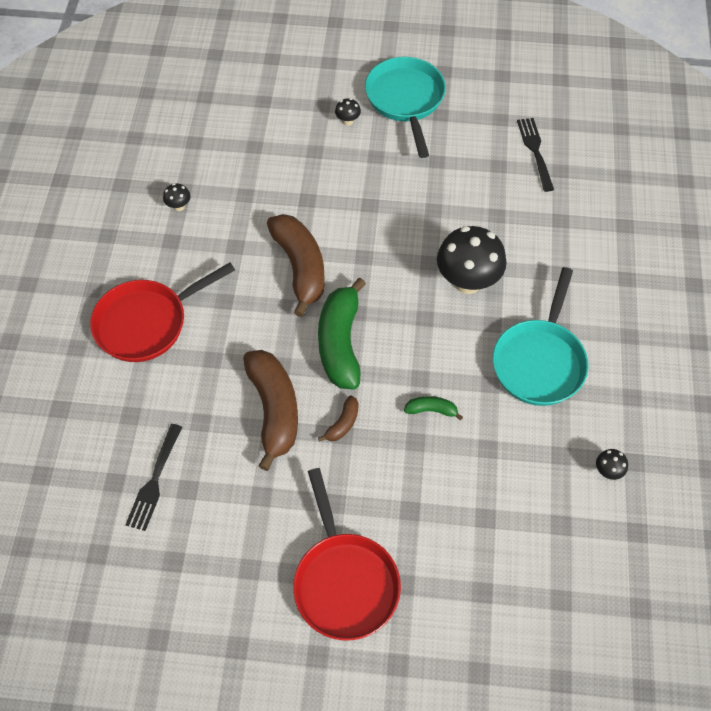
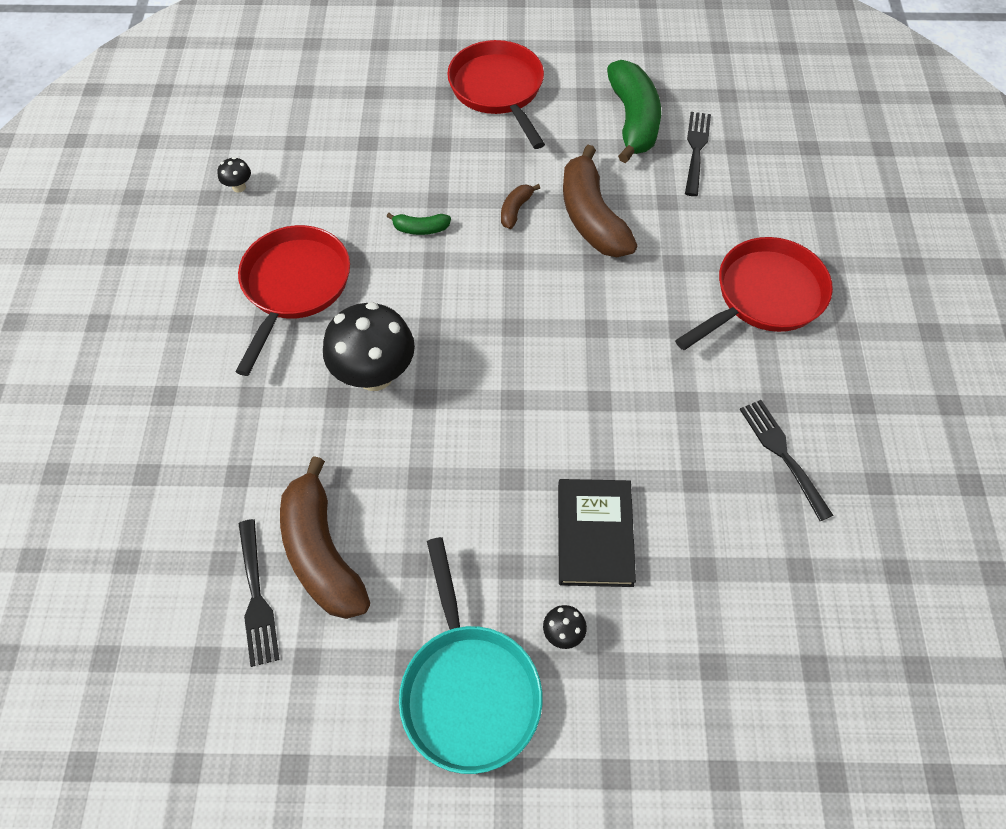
camera: 175 degrees right, 0 degrees up
black mushroom [163,183,190,211] -> black fork [740,400,833,521]
brown banana [267,214,325,317] -> brown banana moved to [280,456,370,619]
green banana [318,278,366,390] -> green banana moved to [607,60,661,163]
turquoise pan [493,267,589,406] -> red pan [235,225,350,376]
none -> black book [558,479,636,587]

